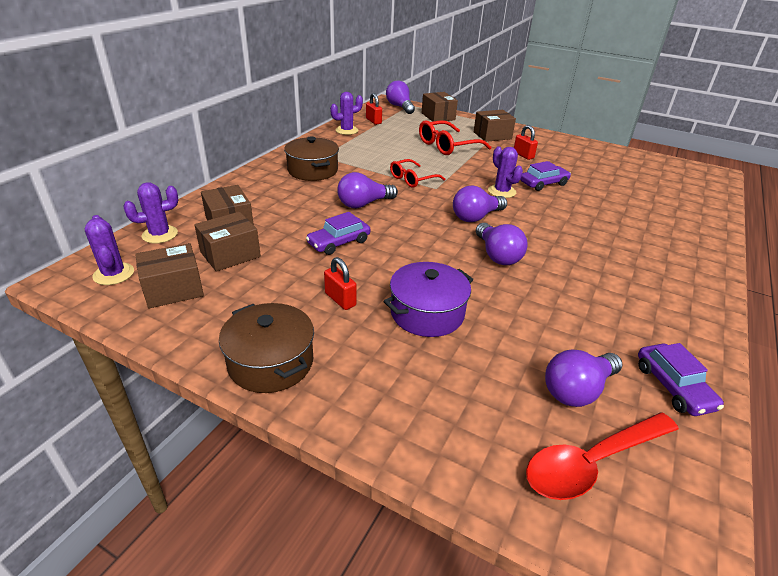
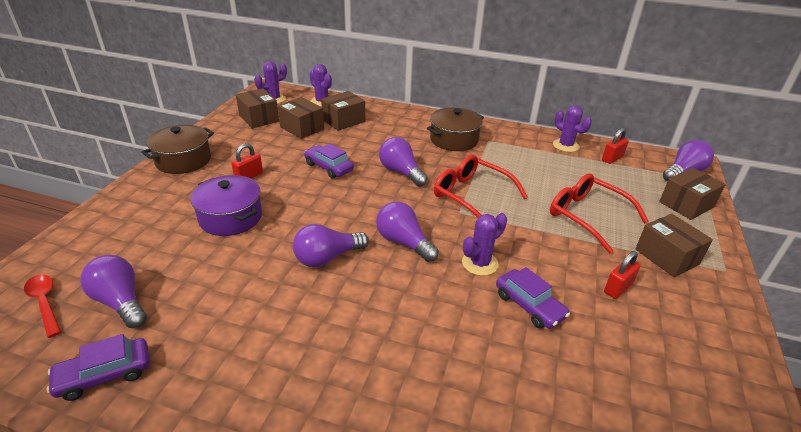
camera: 80 degrees right, 0 degrees up
red glasses [390,159,446,188] -> red glasses [434,155,528,218], size x1.50
red spoon [526,413,679,500] -> red spoon [24,274,61,338], size x0.62

